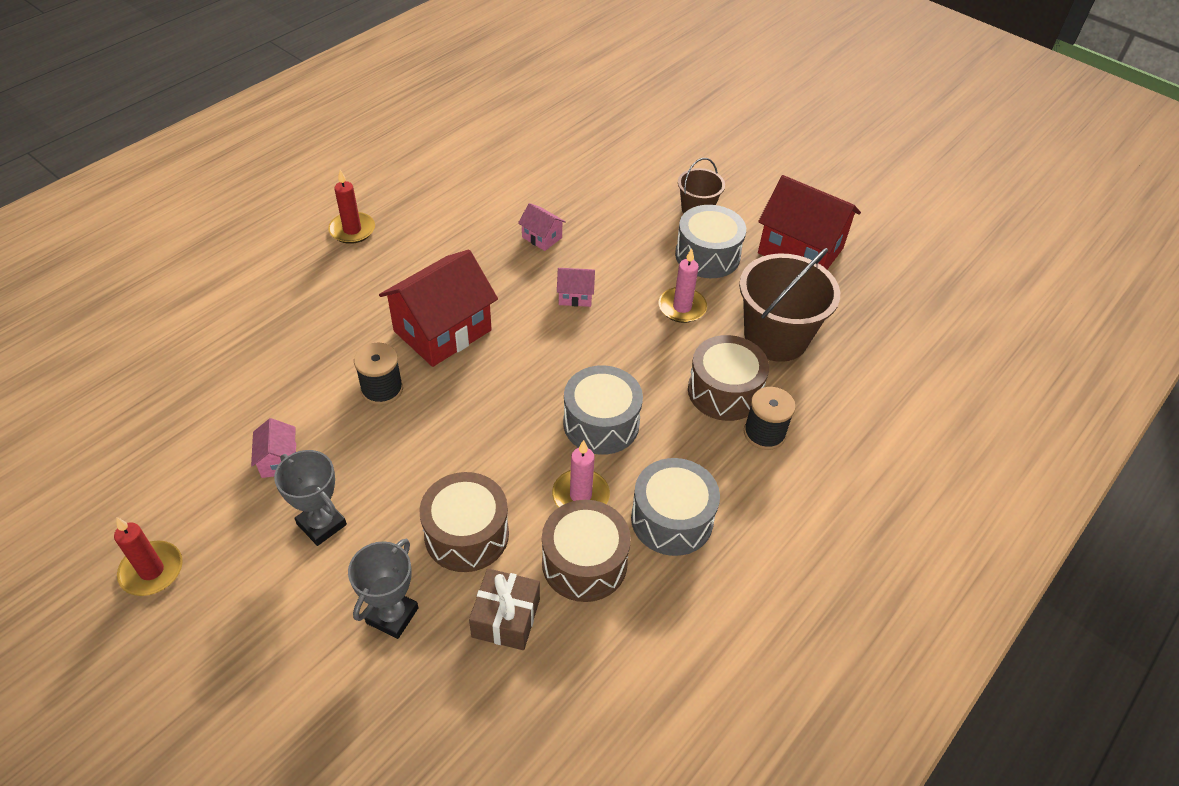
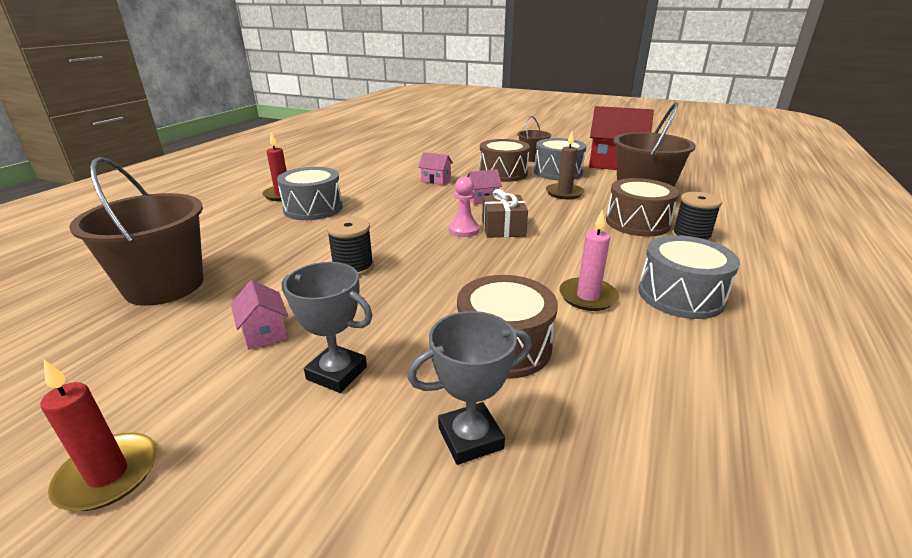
camera: 15 degrees left, 20 degrees down
grey trophy [348,539,419,639] -> grey trophy turned 60 degrees clockwise [407,311,532,465]
red house [379,250,498,367] -> none
brown gift [469,568,540,650] -> brown gift moved to [482,189,528,238]
brown drum [542,500,631,602] -> brown drum moved to [479,139,530,182]
grey drum [563,365,643,455] -> grey drum moved to [277,167,343,220]
pink candle [659,248,707,323] -> brown candle [546,132,585,199]
none -> brown bucket [69,157,204,306]
none -> pink pawn [449,177,479,237]

